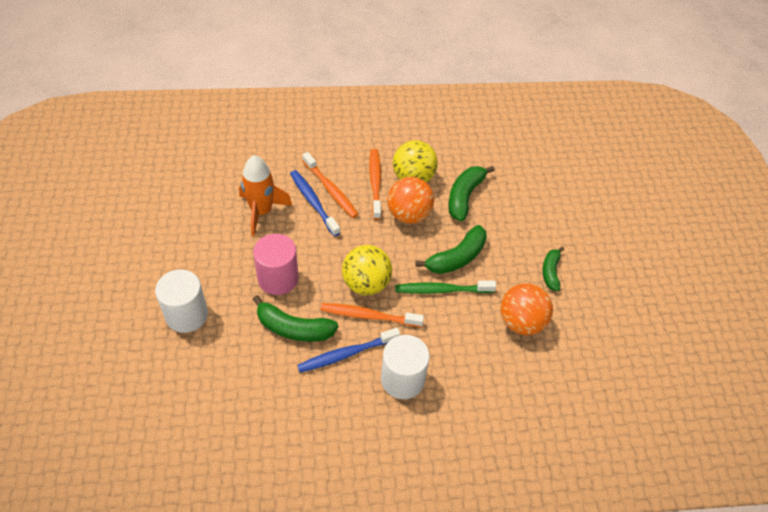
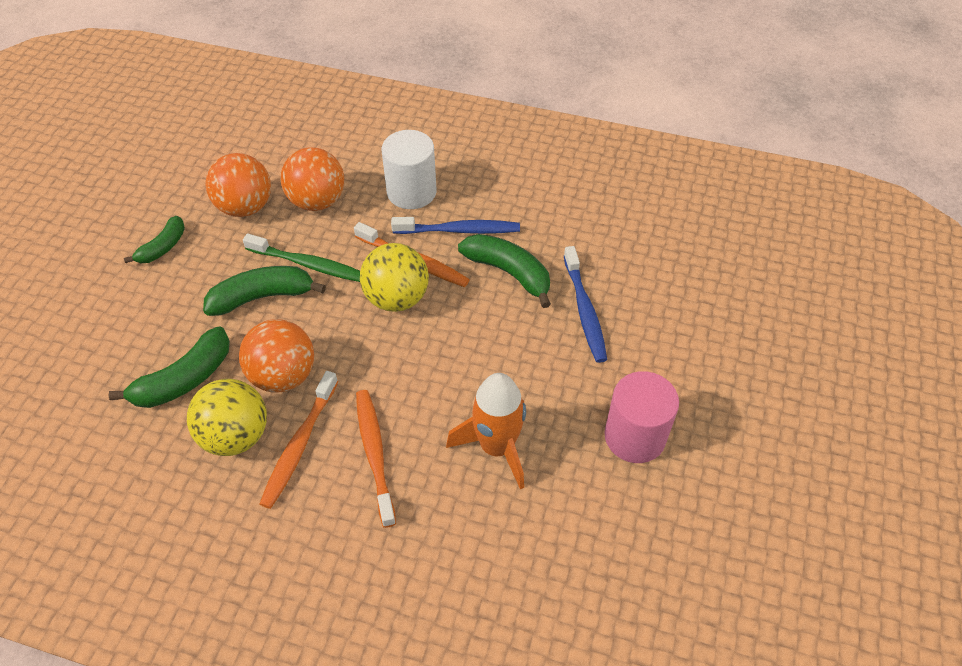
camera: 155 degrees left, 0 degrees up
white cylinder [155,269,208,333] -> none
pink cylinder [253,234,299,295] -> pink cylinder moved to [604,371,679,463]
blue toothbrush [290,170,340,236] -> blue toothbrush moved to [564,246,607,363]
none -> orange ball [281,147,345,211]

